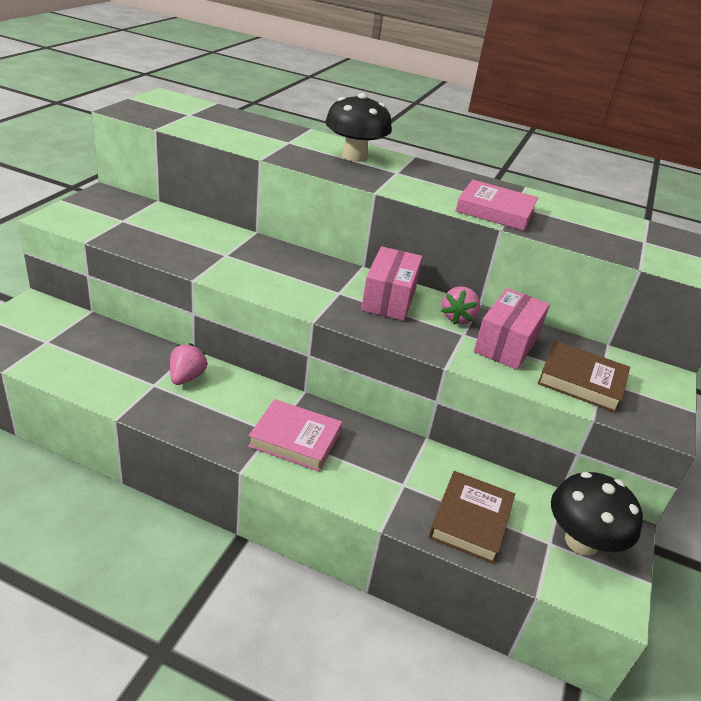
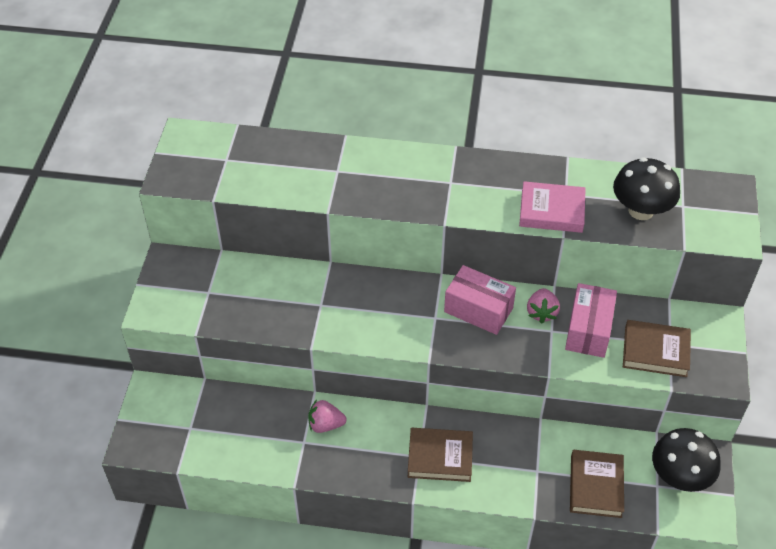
camera: 10 degrees left, 15 degrees up
pink strawberry [170,343,208,385] -> pink strawberry turned 90 degrees counterclockwise [308,400,347,433]
pink book [248,399,342,472] -> brown book [408,428,473,482]
black mushroom [325,93,392,162] -> black mushroom moved to [613,157,680,220]
pink box [361,246,423,321] -> pink box turned 60 degrees counterclockwise [444,265,516,335]

